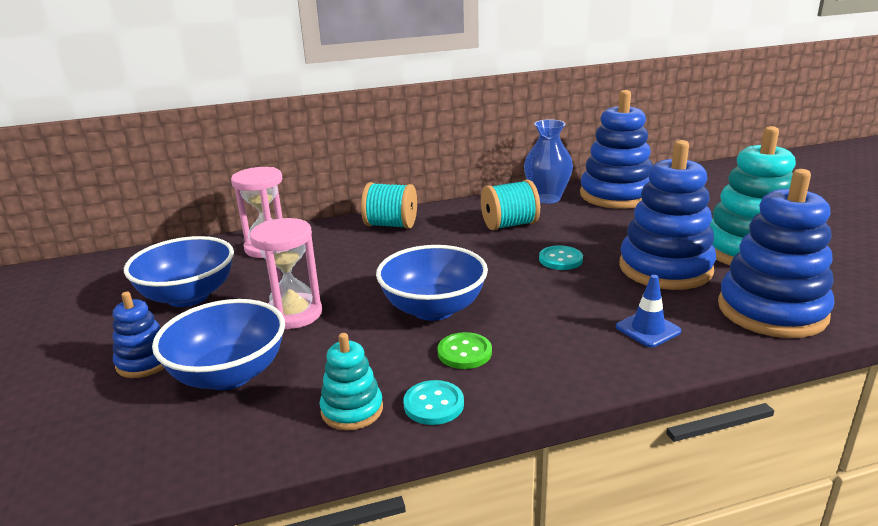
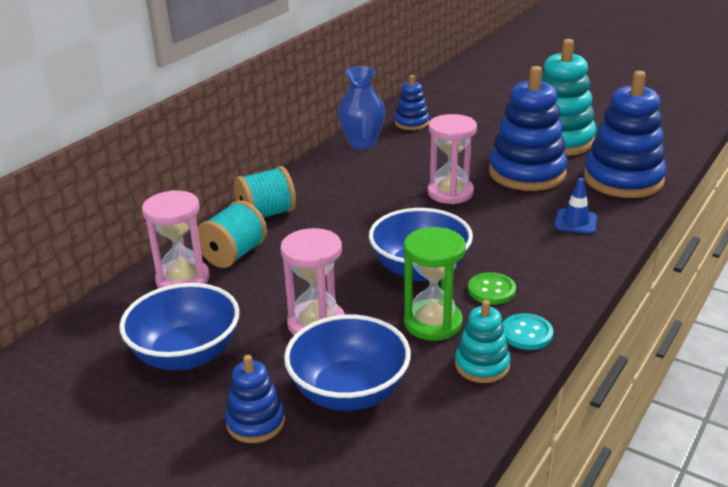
camera: 40 degrees left, 5 degrees up
turquoise spool [481,180,540,230] -> turquoise spool moved to [197,200,267,268]
turquoise button [539,245,583,270] -> pink hourglass [428,114,477,204]
blue stacking toy [580,90,653,209] -> blue stacking toy [395,75,429,130], size x0.51
none -> green hourglass [404,227,466,341]

